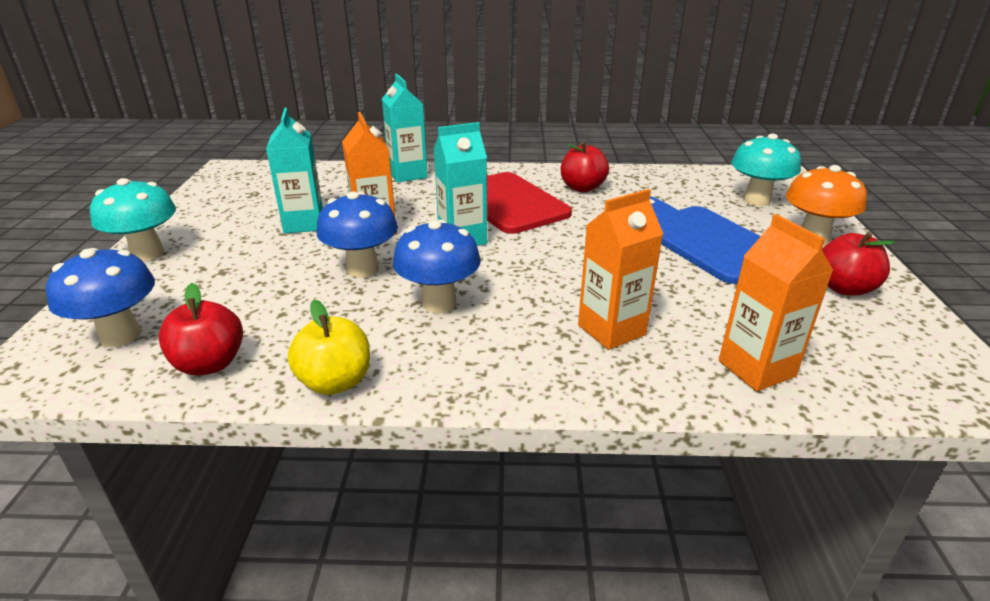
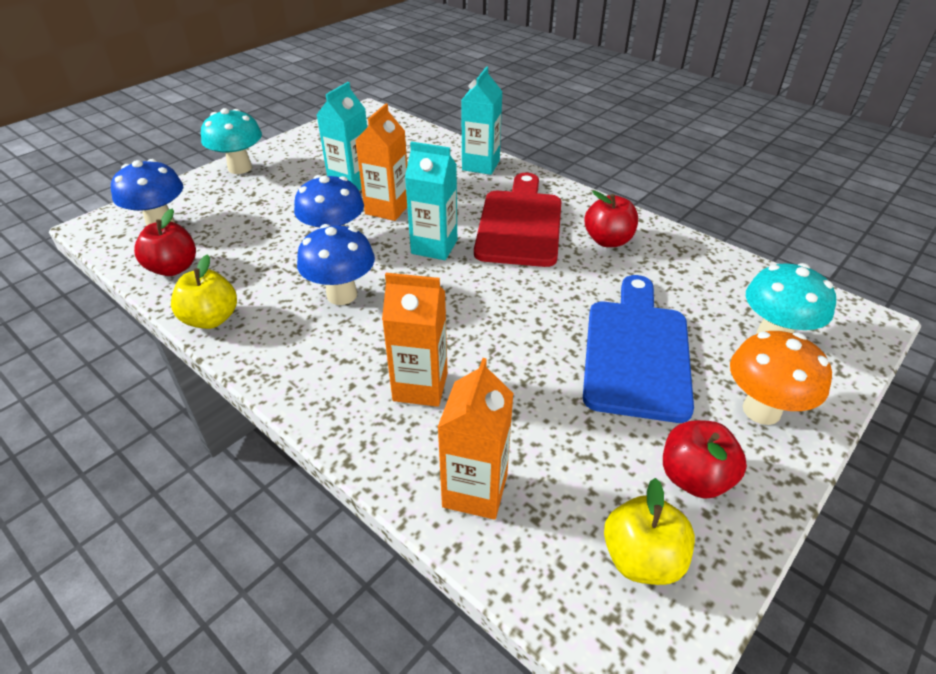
camera: 40 degrees right, 10 degrees up
none -> yellow apple [604,478,695,585]

